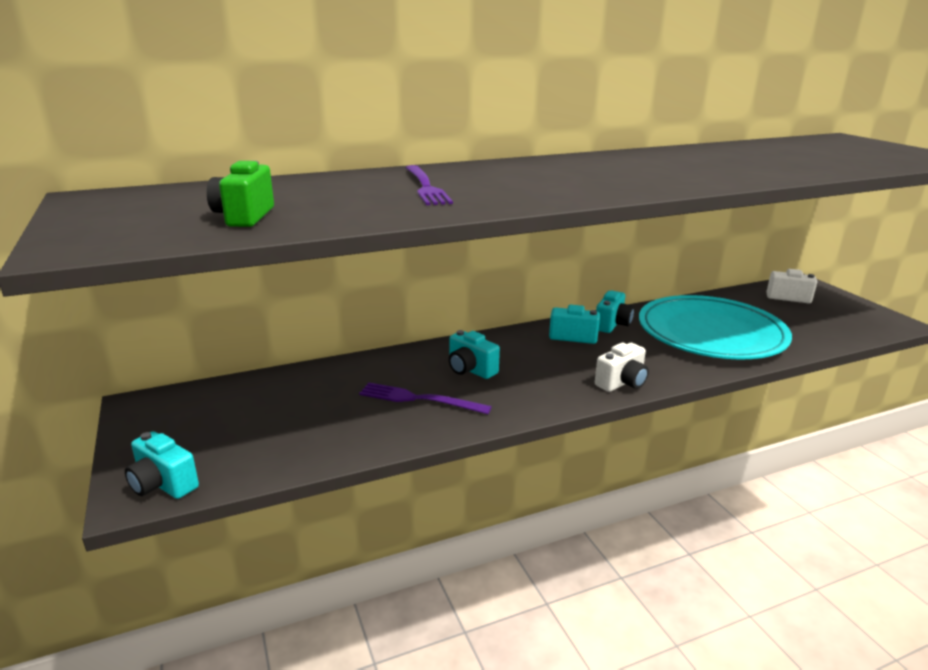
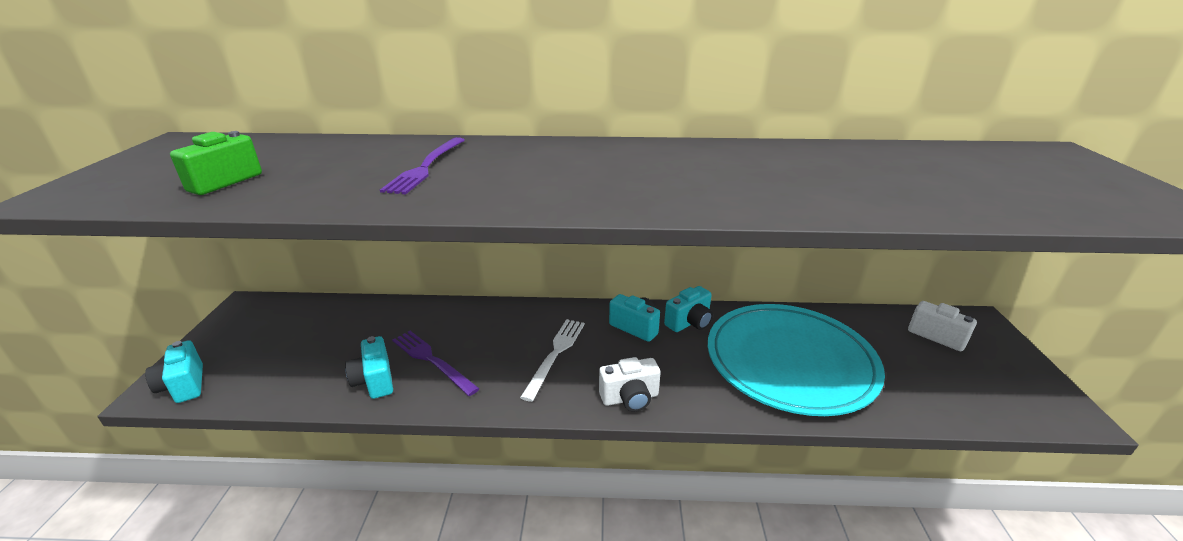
camera: 25 degrees right, 5 degrees up
turquoise camera [449,330,500,379] -> turquoise camera moved to [345,336,393,399]
none -> white fork [520,319,585,402]

